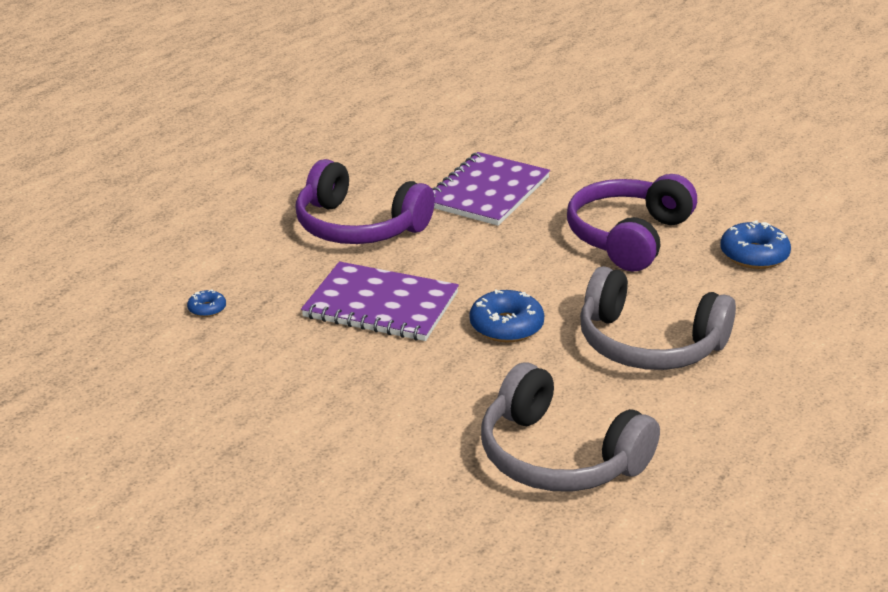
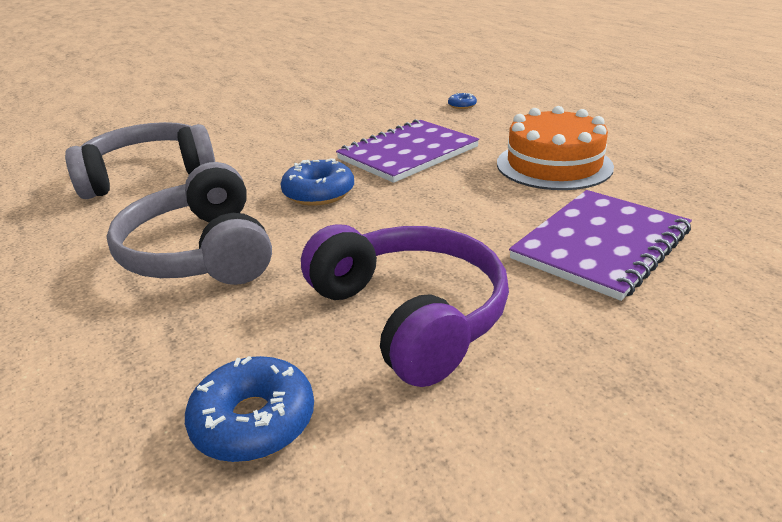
camera: 120 degrees right, 0 degrees up
purple headphones [295,159,435,244] -> orange cake [497,106,614,190]
purple notebook [432,152,550,226] -> purple notebook turned 75 degrees clockwise [509,190,692,301]
grey headphones [580,266,736,370] -> grey headphones turned 75 degrees counterclockwise [106,162,272,285]

